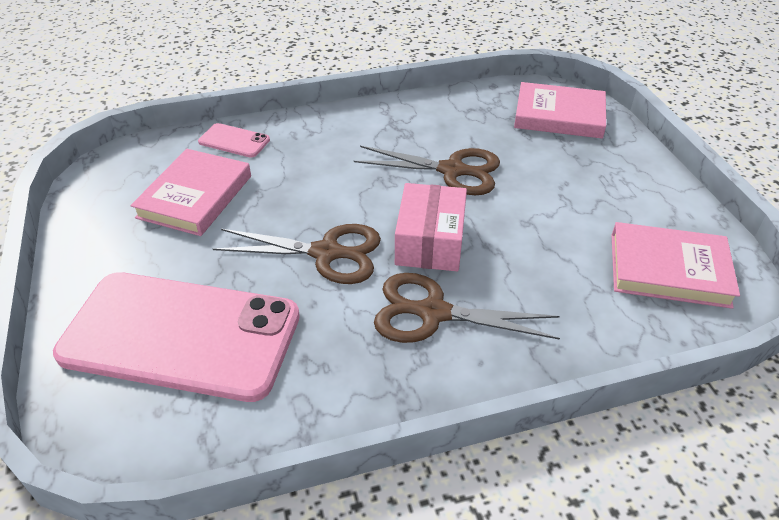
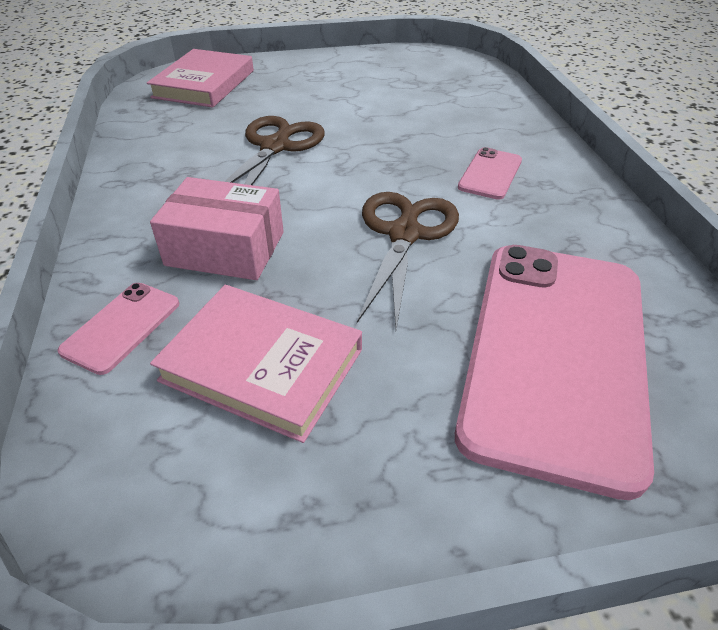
camera: 85 degrees left, 0 degrees up
brown scissors [374,273,560,343] -> pink phone [458,147,522,200]
pink box [395,183,467,271] -> pink box moved to [150,177,284,280]
pink book [612,222,740,309] -> none

